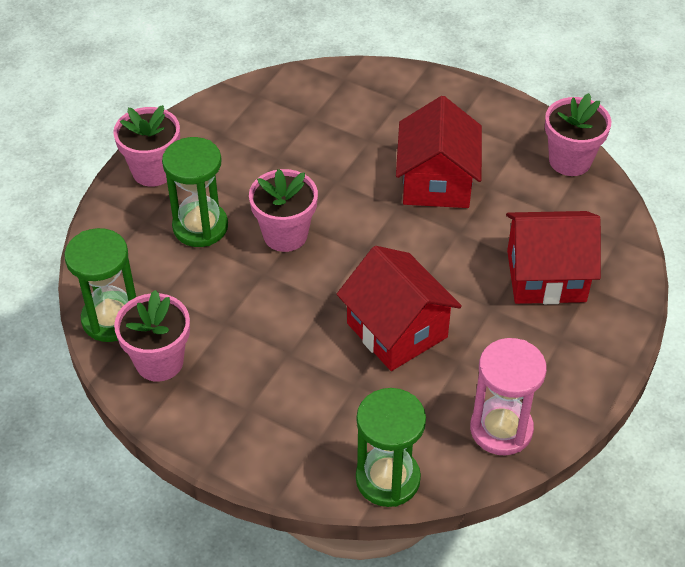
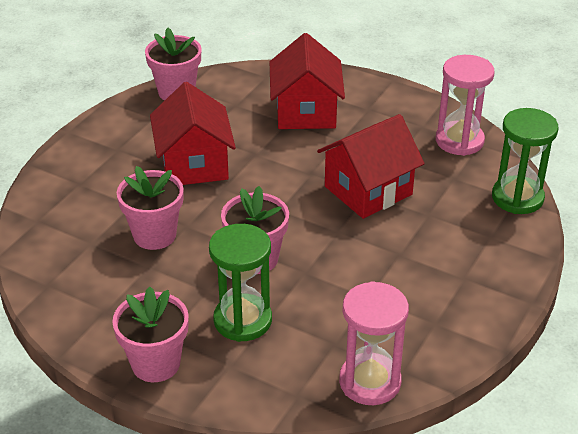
camera: 90 degrees left, 10 degrees down
green hourglass [64,228,136,342] -> pink hourglass [339,281,409,405]
pink flower pot [114,290,190,382] -> pink flower pot moved to [117,166,184,250]
red house [396,96,482,208] -> red house turned 75 degrees clockwise [150,82,236,185]

